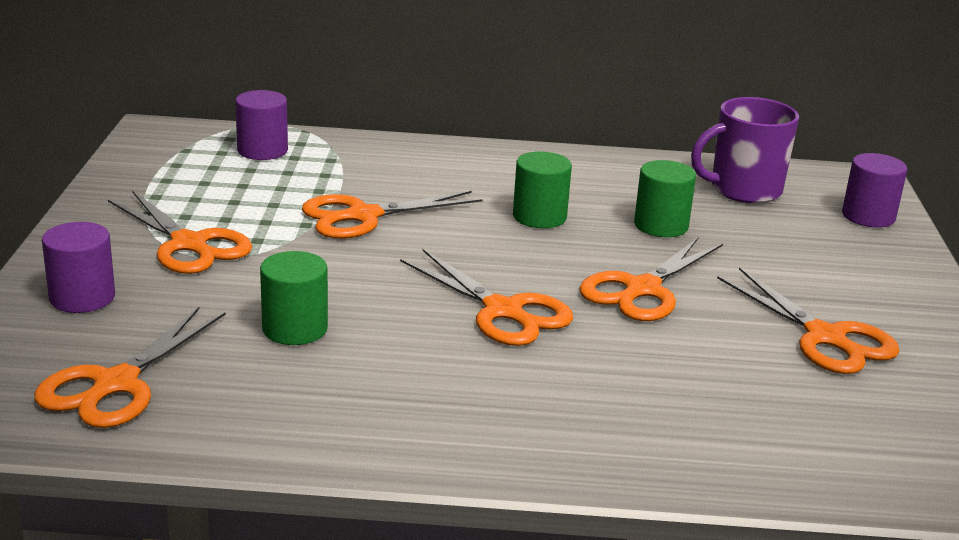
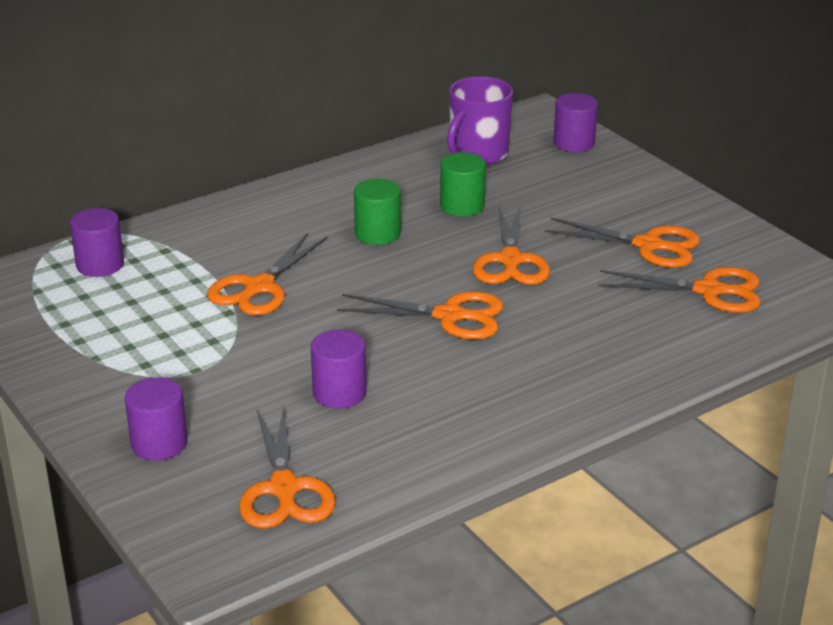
camera: 35 degrees left, 5 degrees up
orange scissors [108,190,252,274] -> orange scissors moved to [598,267,761,313]
green cylinder [260,251,328,345] -> purple cylinder [311,329,367,408]

